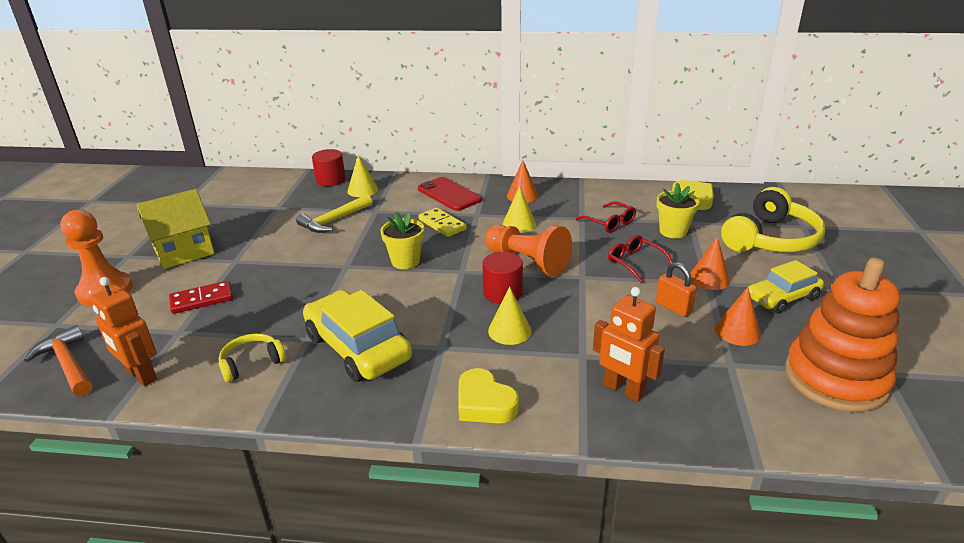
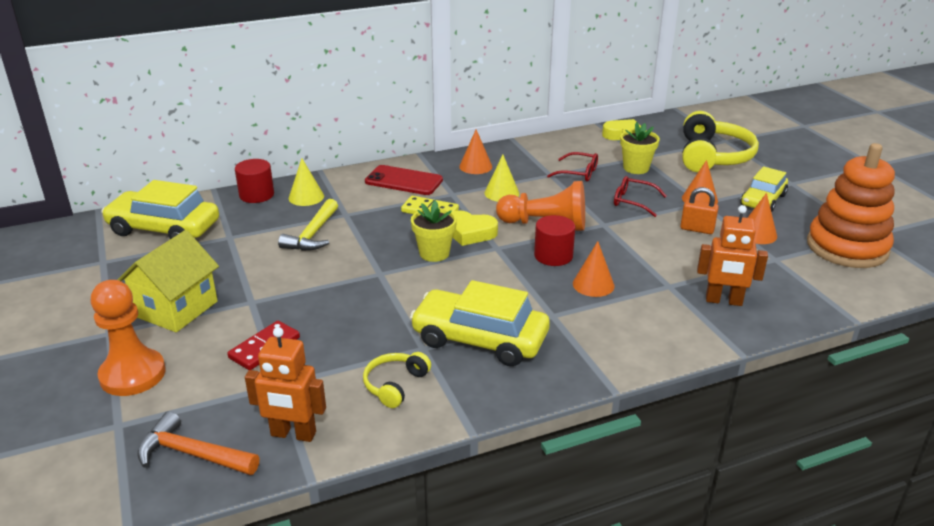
camera: 30 degrees left, 0 degrees up
yellow heart [458,368,519,424] -> yellow heart moved to [453,210,498,246]
yellow cone [488,287,532,345] -> orange cone [573,241,615,297]
none -> yellow car [101,180,219,239]

